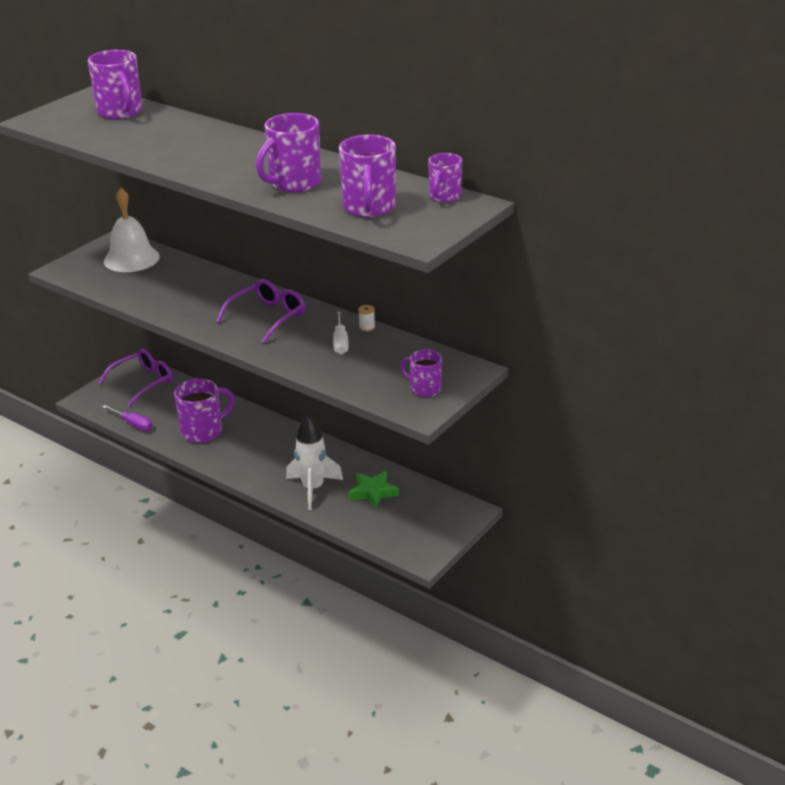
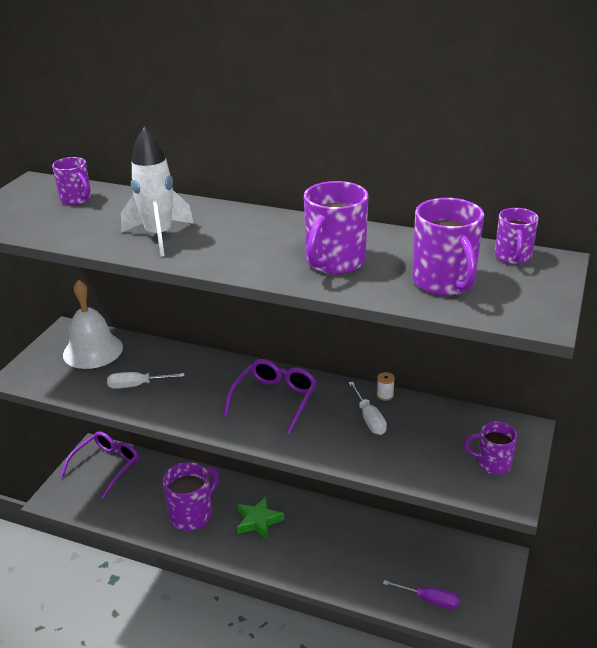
camera: 15 degrees left, 0 degrees up
purple mug [88,50,142,119] -> purple mug [52,157,91,205], size x0.61
purple screwdriver [102,405,153,431] -> purple screwdriver moved to [383,580,460,609]
white rocket [286,416,343,510] -> white rocket moved to [121,127,194,256]
green star [348,471,399,509] -> green star moved to [237,496,284,540]
none -> white screwdriver [107,372,184,389]

